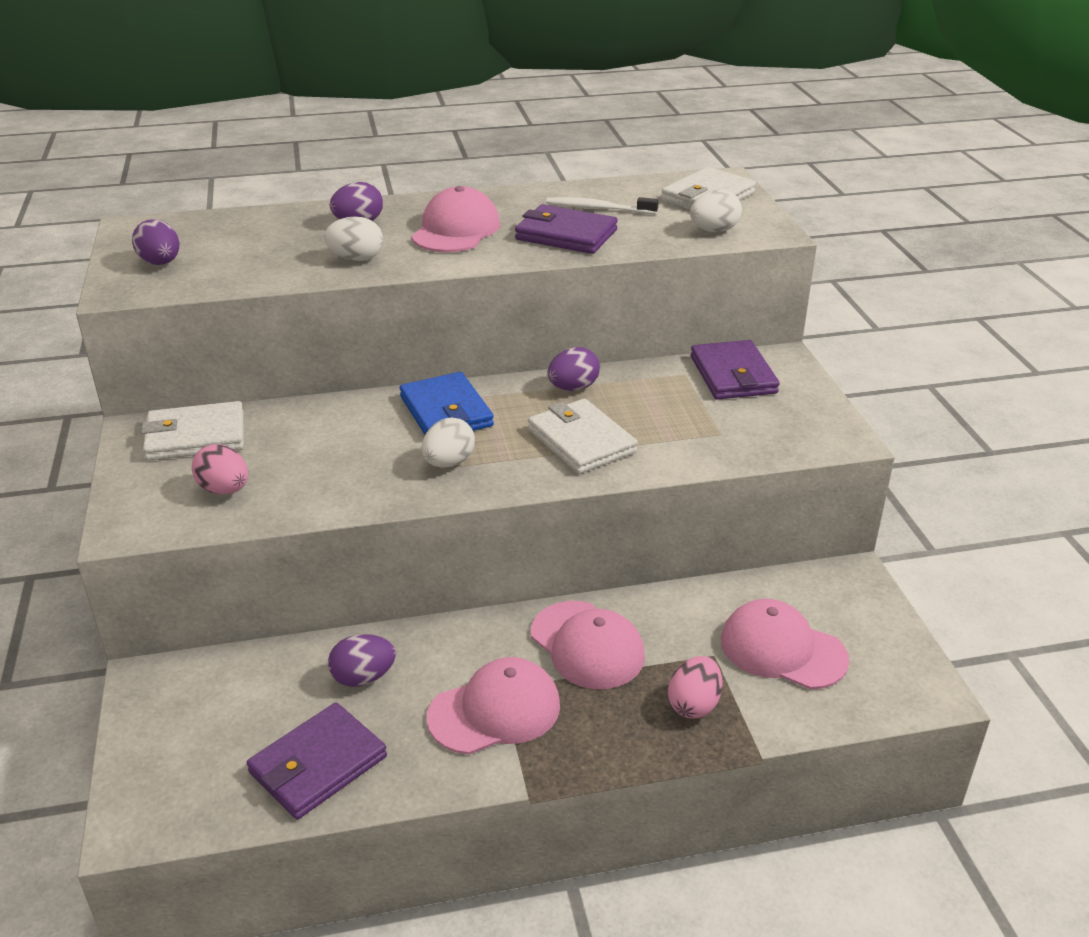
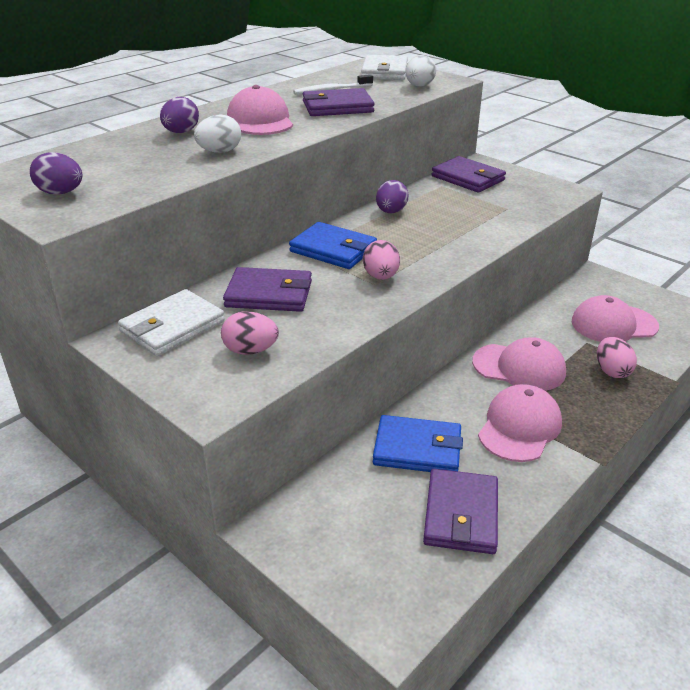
camera: 35 degrees left, 0 degrees up
purple egg [328,634,396,687] -> blue wallet [373,415,463,472]
white egg [422,417,475,468] -> pink egg [363,240,400,280]
white wallet [528,399,638,474] -> none
none -> purple wallet [223,267,312,312]

